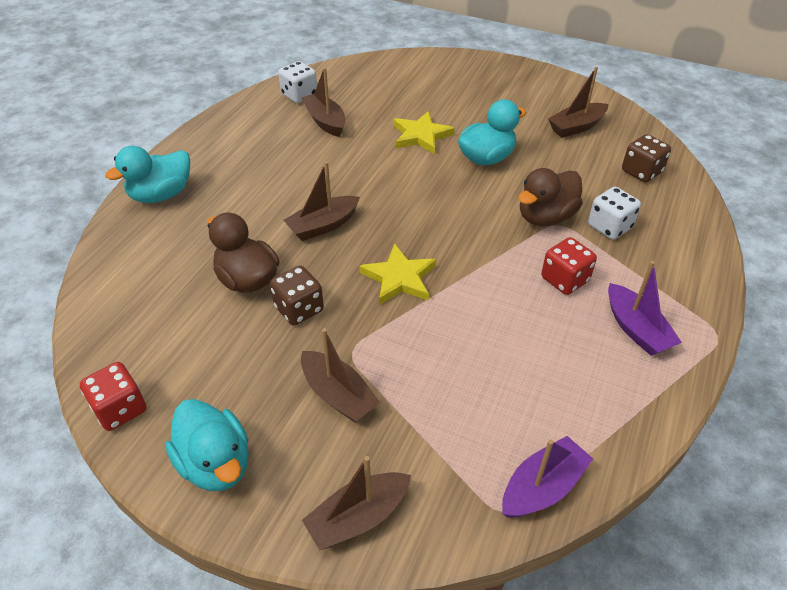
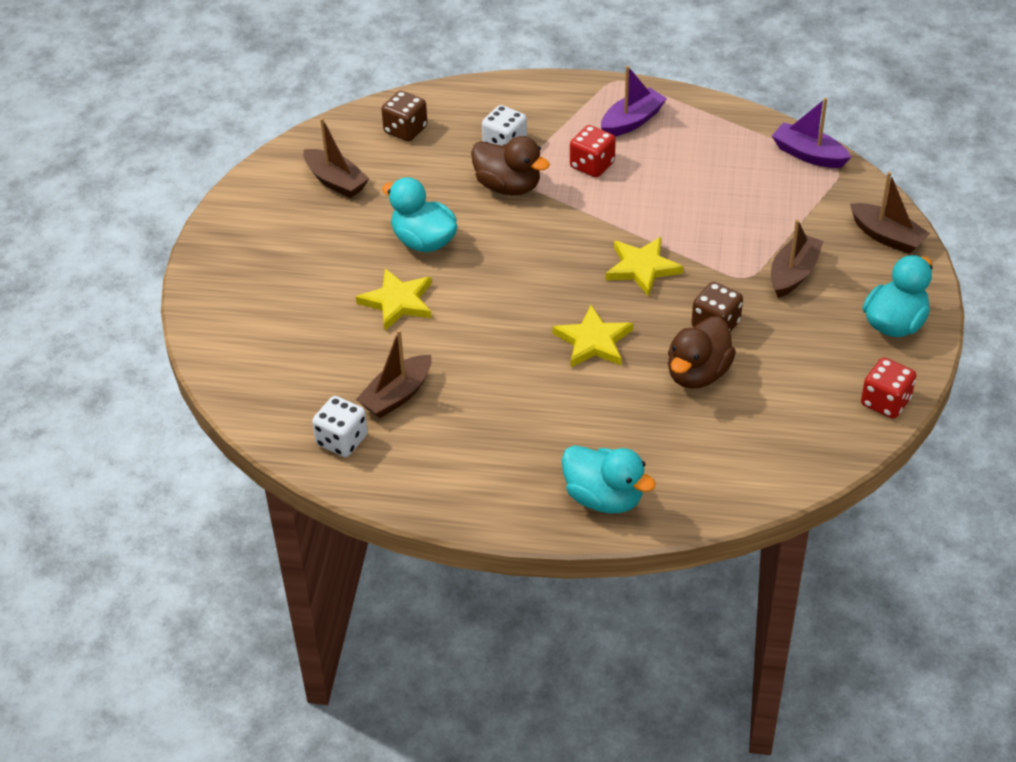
camera: 105 degrees left, 0 degrees up
brown boat [283,161,360,241] -> yellow star [553,305,633,367]

